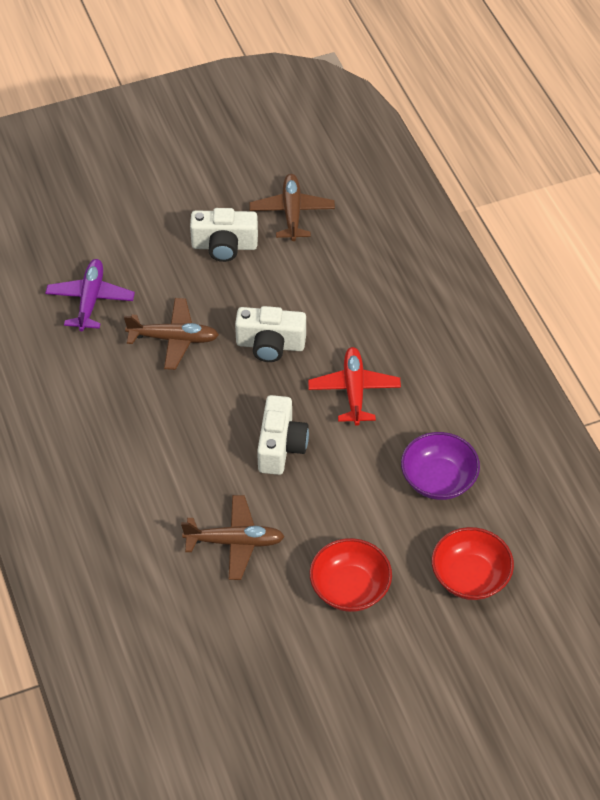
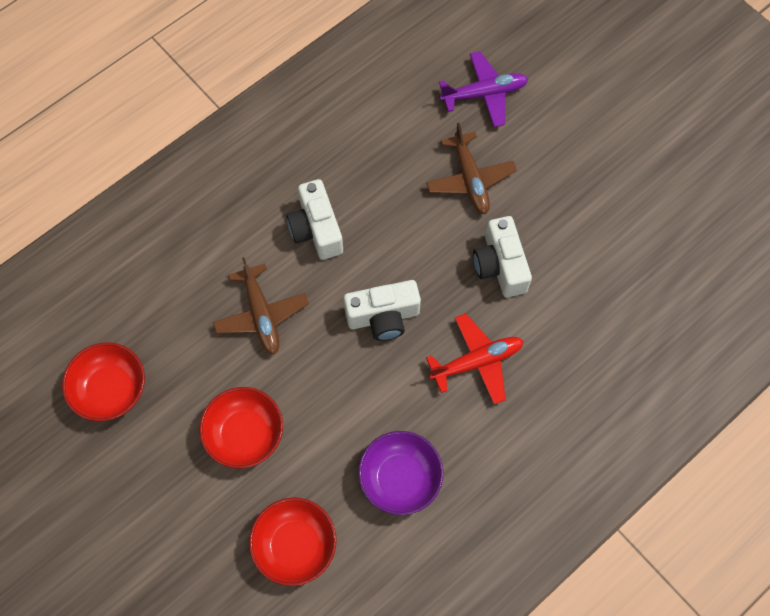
camera: 70 degrees right, 15 degrees up
white camera [190,208,258,262] -> white camera moved to [286,179,343,260]
brown plane [249,174,335,241] -> none
none -> red bowl [62,342,145,421]

